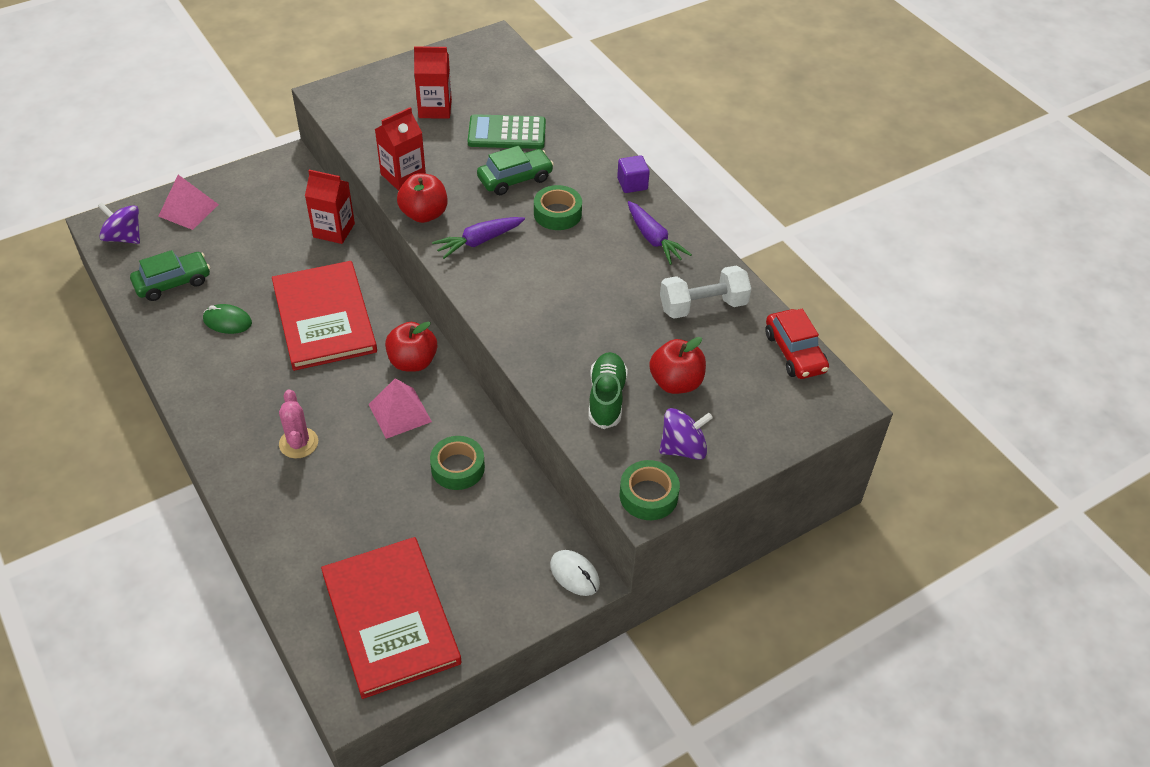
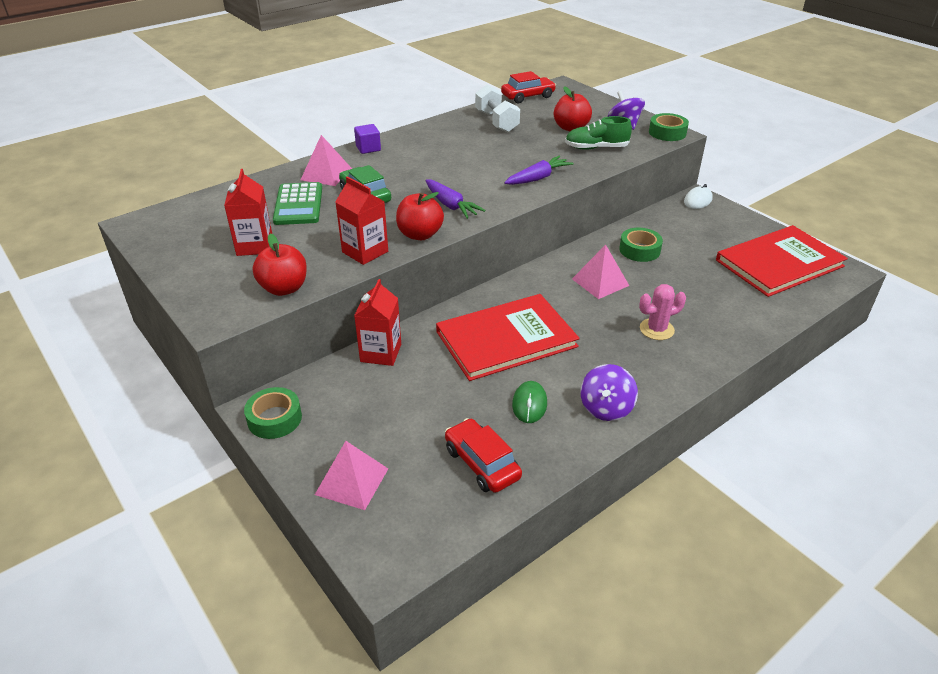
camera: 95 degrees left, 10 degrees down
purple spinning top [98,202,140,244] -> purple spinning top moved to [580,364,638,421]
green car [130,250,210,301] -> red car [445,418,522,493]
red apple [385,322,437,372] -> red apple moved to [253,234,307,296]
green tape [534,185,582,230] -> green tape moved to [244,387,302,439]
purple carrot [628,201,692,265] -> purple carrot moved to [504,156,574,185]
none -> pink pyramid [301,135,352,186]

